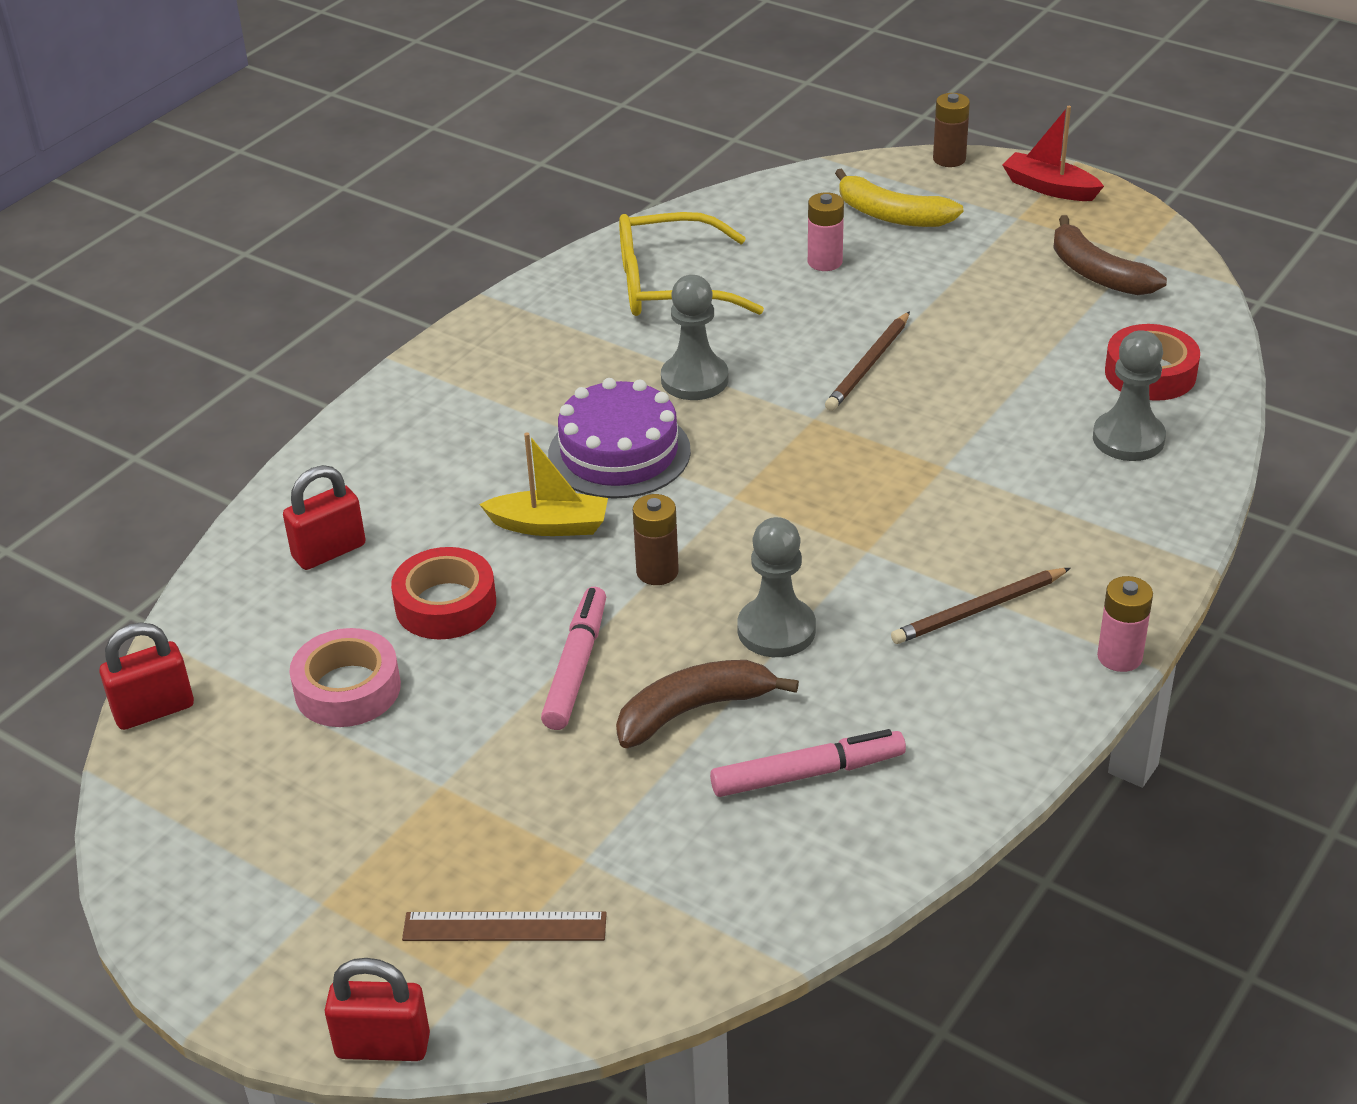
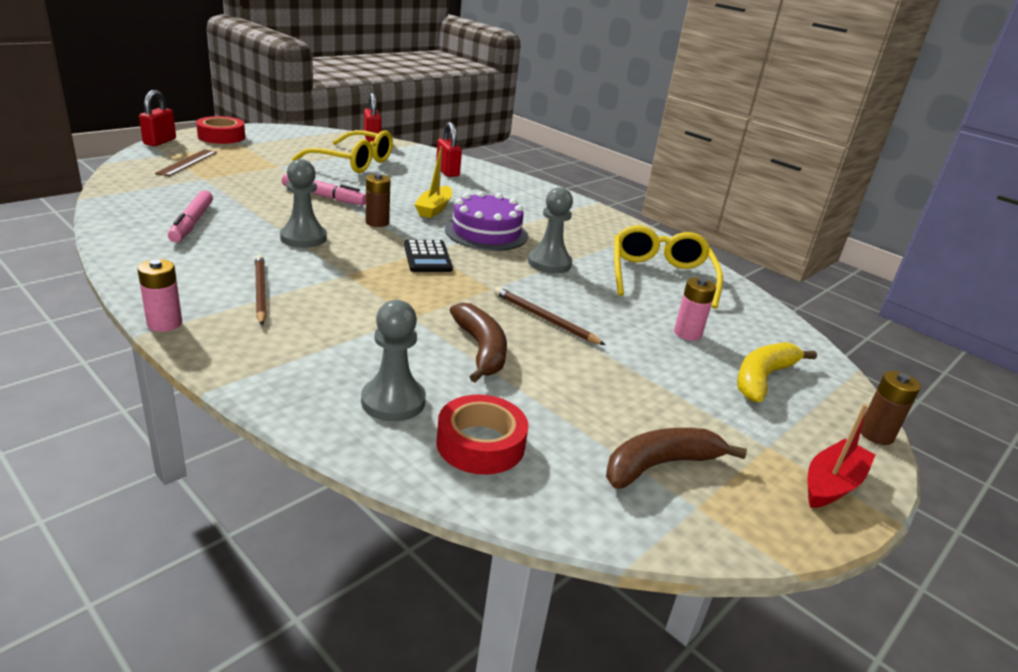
camera: 95 degrees right, 10 degrees down
pink tape [289,628,401,727] -> yellow glasses [292,130,393,173]
red tape [391,547,496,639] -> red tape moved to [196,116,245,144]
brown banana [616,660,799,748] -> brown banana moved to [450,303,507,383]
none -> black calculator [404,240,453,272]

